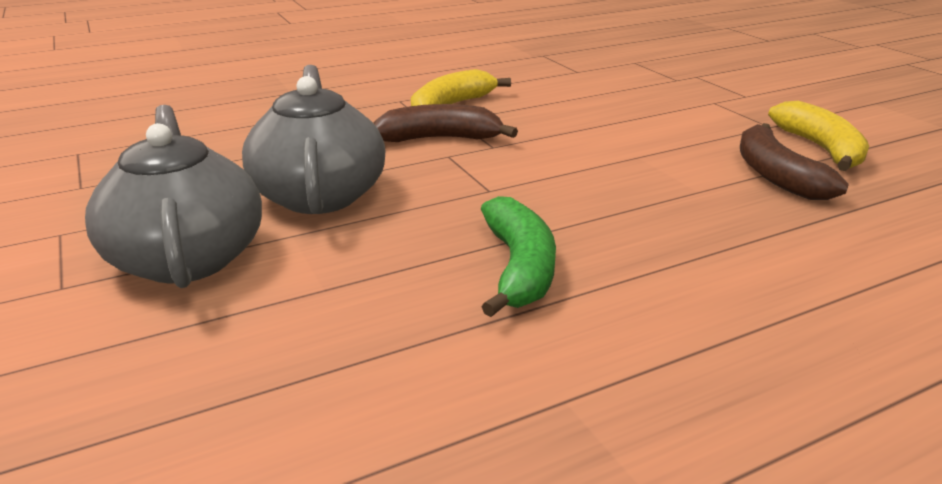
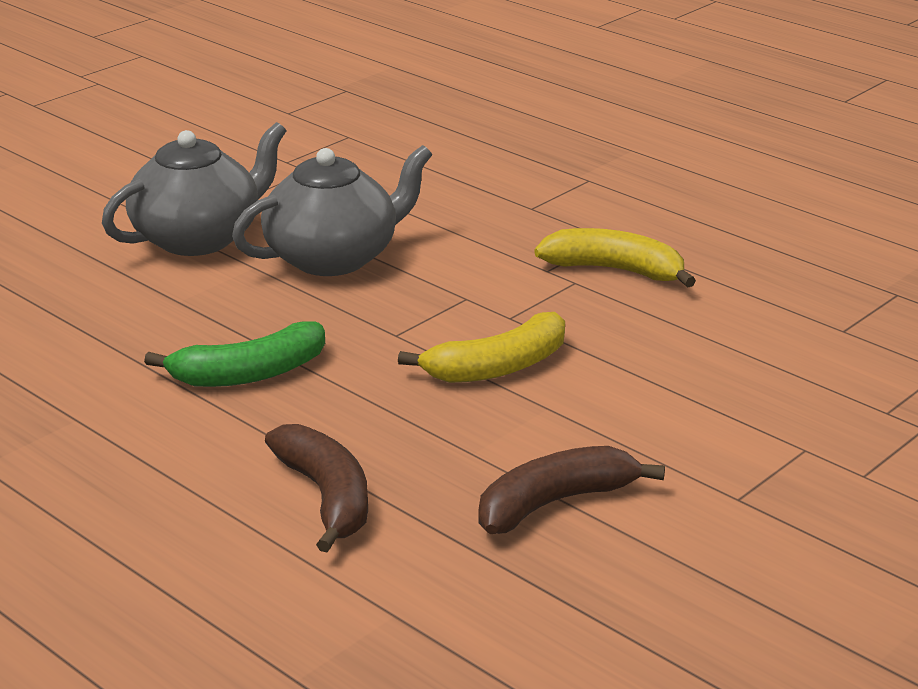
camera: 70 degrees right, 0 degrees up
brown banana [374,104,518,142] -> brown banana moved to [265,424,368,552]
yellow banana [768,101,869,171] -> yellow banana moved to [398,312,565,383]

